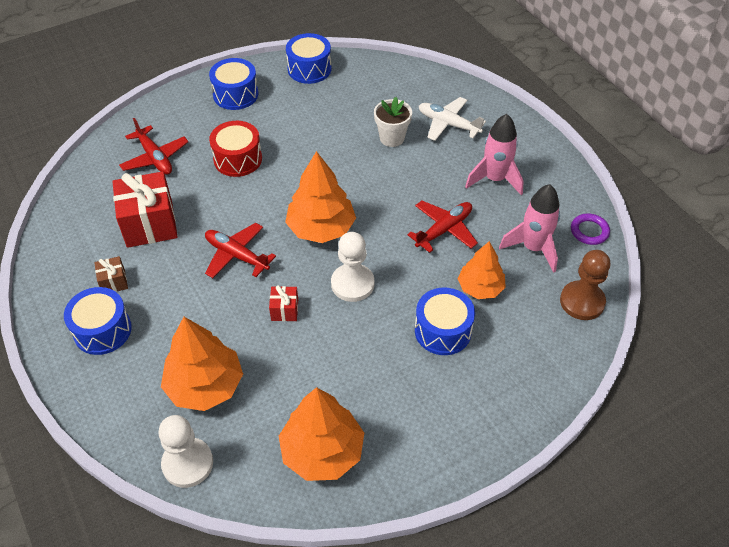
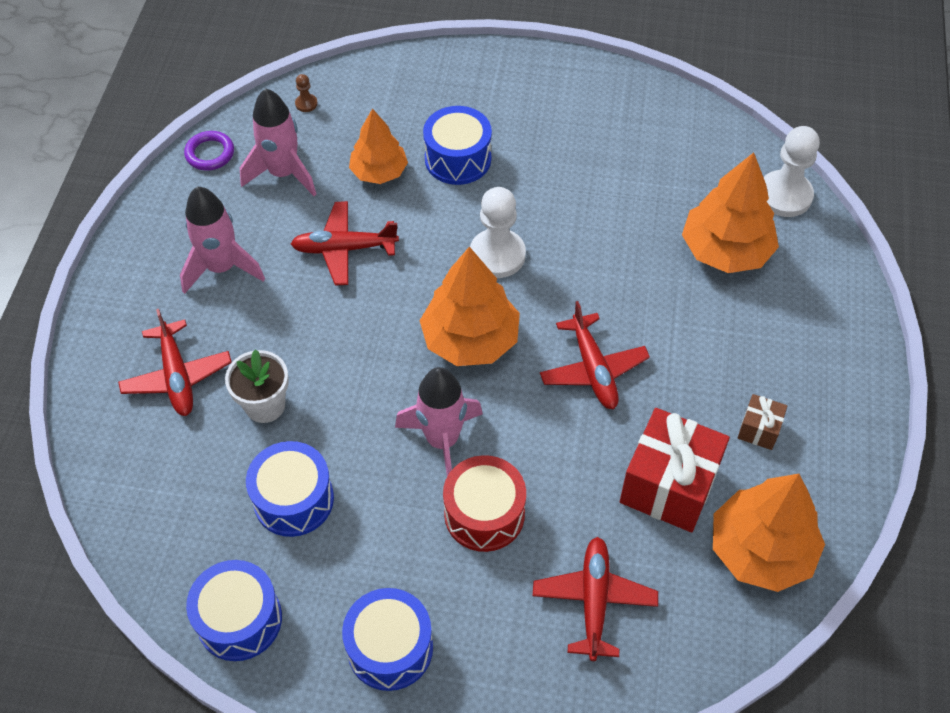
camera: 140 degrees left, 5 degrees up
blue drum [64,287,132,355] -> blue drum moved to [246,441,334,537]
red gift [269,285,298,321] -> none
orange tree [279,387,364,481] -> orange tree moved to [713,474,825,592]
white plane [419,97,486,141] -> red plane [118,309,232,416]
brown pawn [560,250,610,320] -> brown pawn [295,74,318,112], size x0.43
none -> pink rocket [395,367,483,476]

